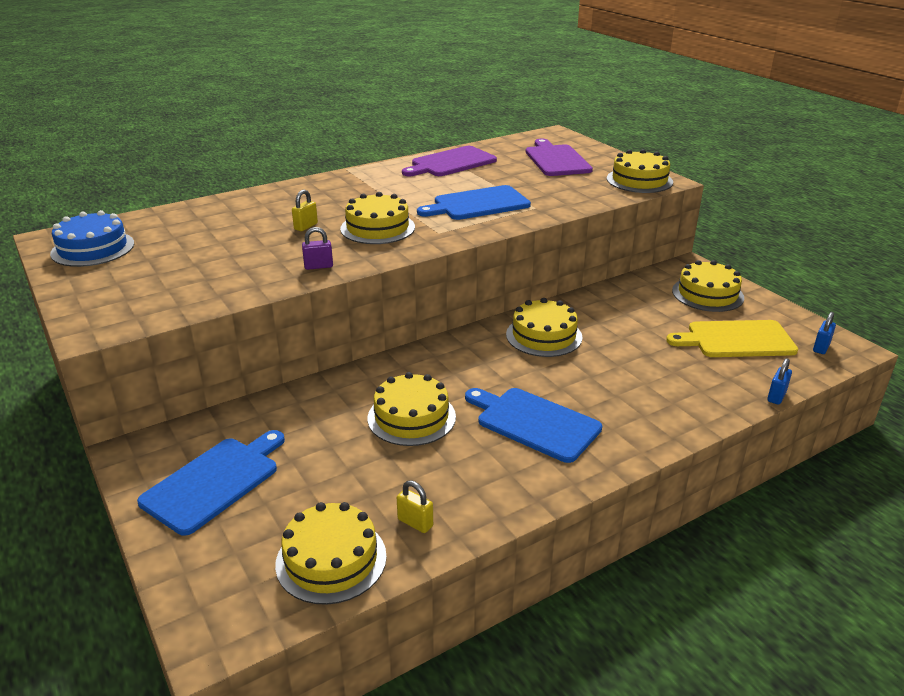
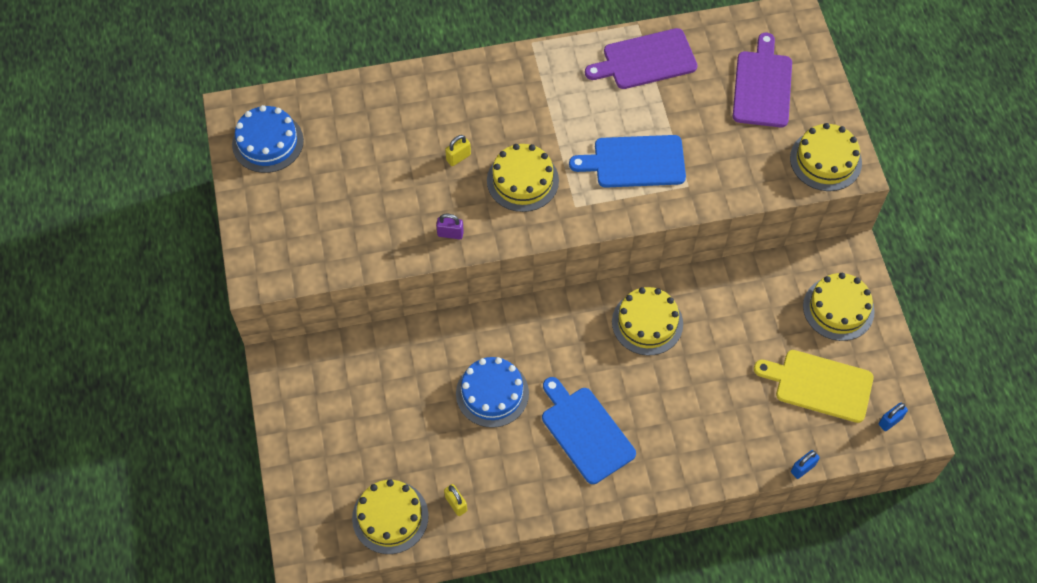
camera: 20 degrees right, 30 degrees up
blue cutting board [137,430,285,536] -> none
yellow cake [368,372,456,446] -> blue cake [456,357,529,428]

